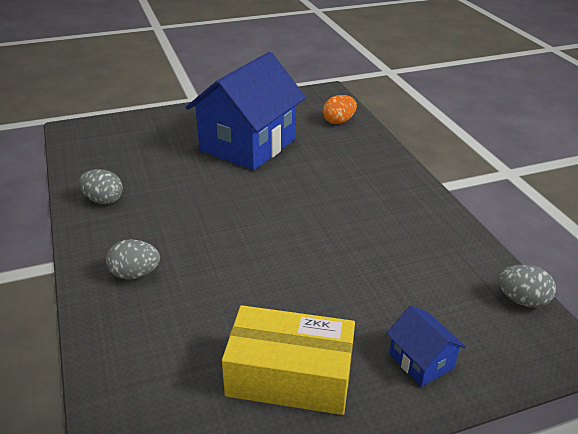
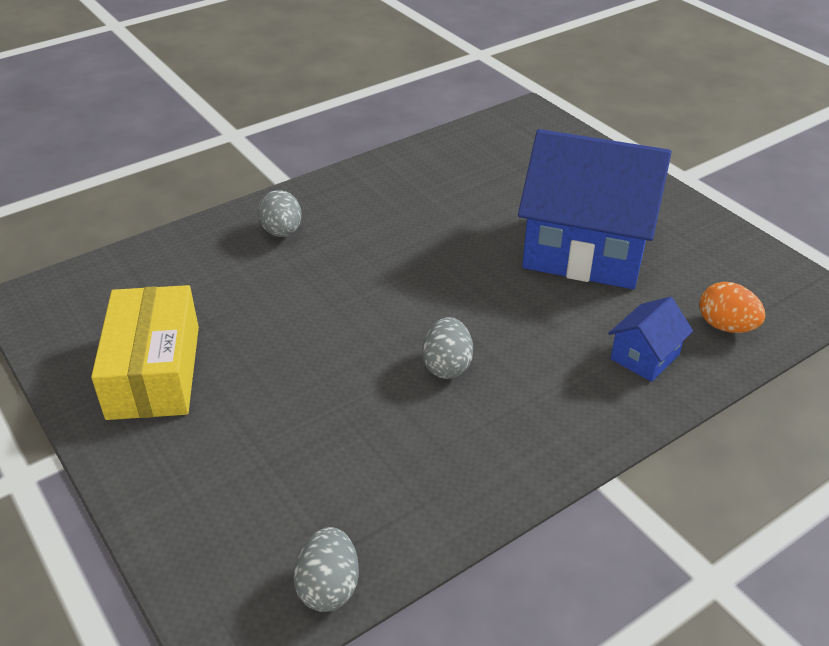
camera: 75 degrees right, 5 degrees up
grey egg [79,169,123,204] -> grey egg moved to [422,317,473,379]
blue house [386,305,466,387] -> blue house moved to [608,297,693,382]

